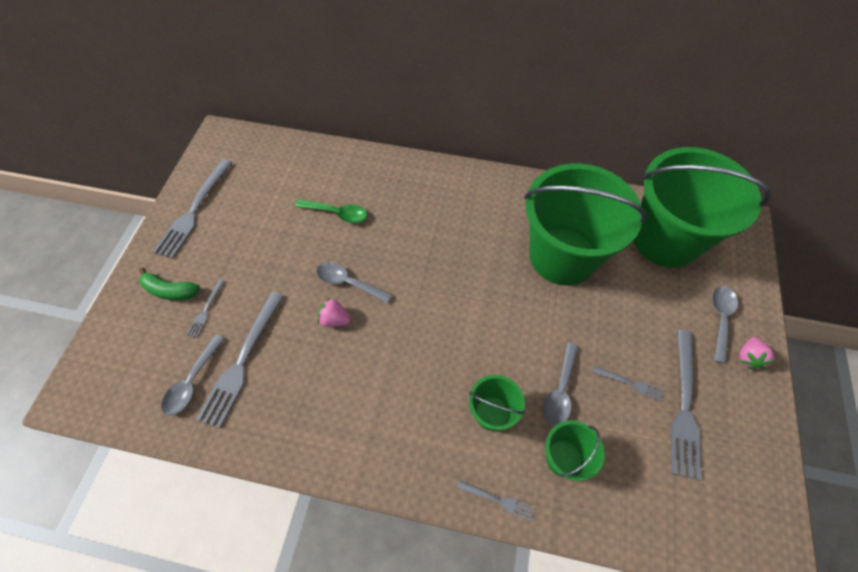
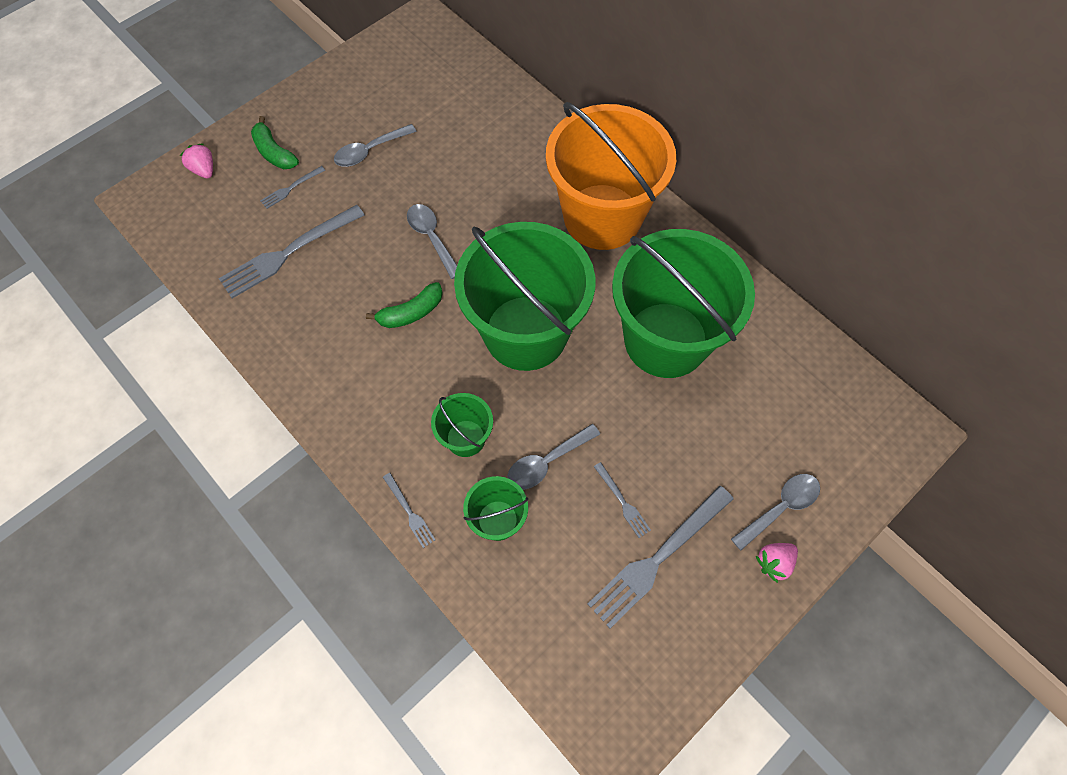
camera: 35 degrees right, 5 degrees up
grey fork [153,159,232,259] -> none
grey spoon [161,335,225,416] -> grey spoon moved to [334,124,417,167]
green spoon [295,199,367,223] -> none
pink strawberry [318,298,351,327] -> pink strawberry moved to [180,143,213,179]
green bucket [634,147,771,268] -> green bucket moved to [454,222,595,371]
none -> green banana [366,282,443,328]
none -> orange bucket [546,102,676,250]

